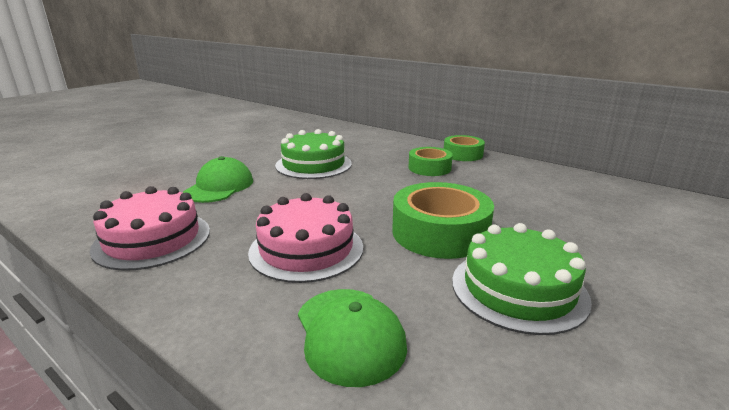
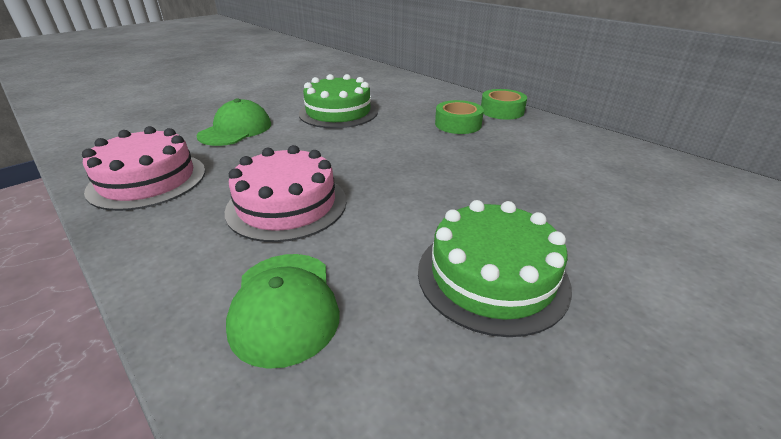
camera: 10 degrees right, 10 degrees up
green tape [392,182,494,259] -> none

